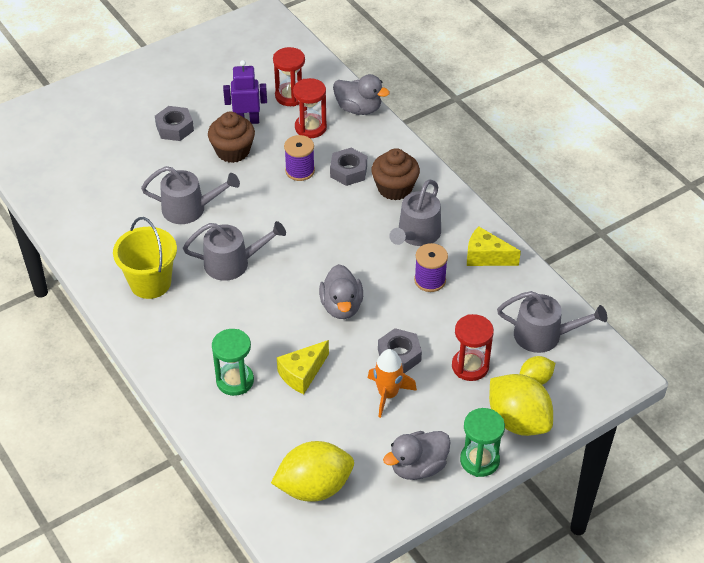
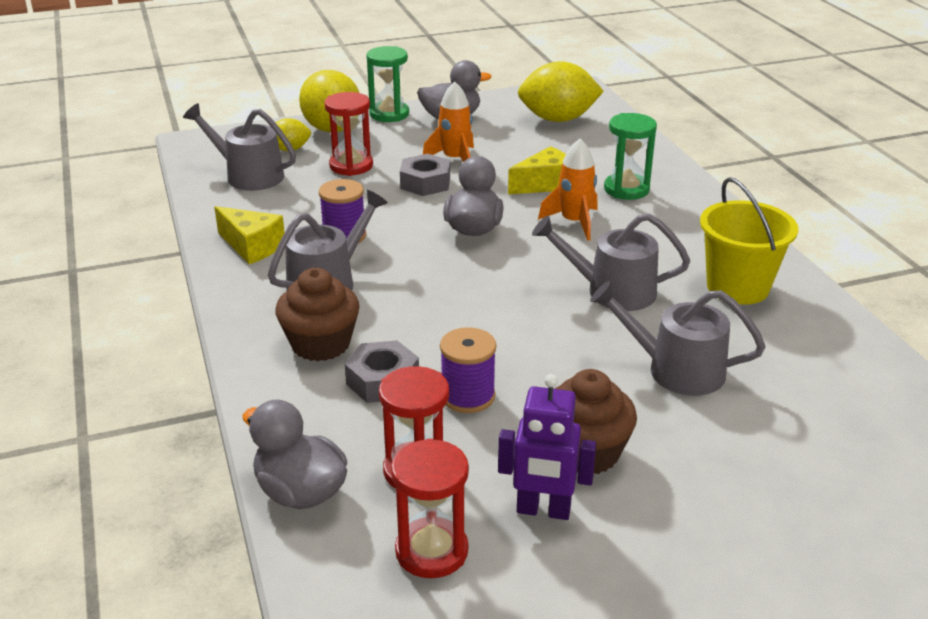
camera: 165 degrees left, 15 degrees down
grey nut [155,106,194,141] -> none
none -> orange rocket [538,139,597,241]

